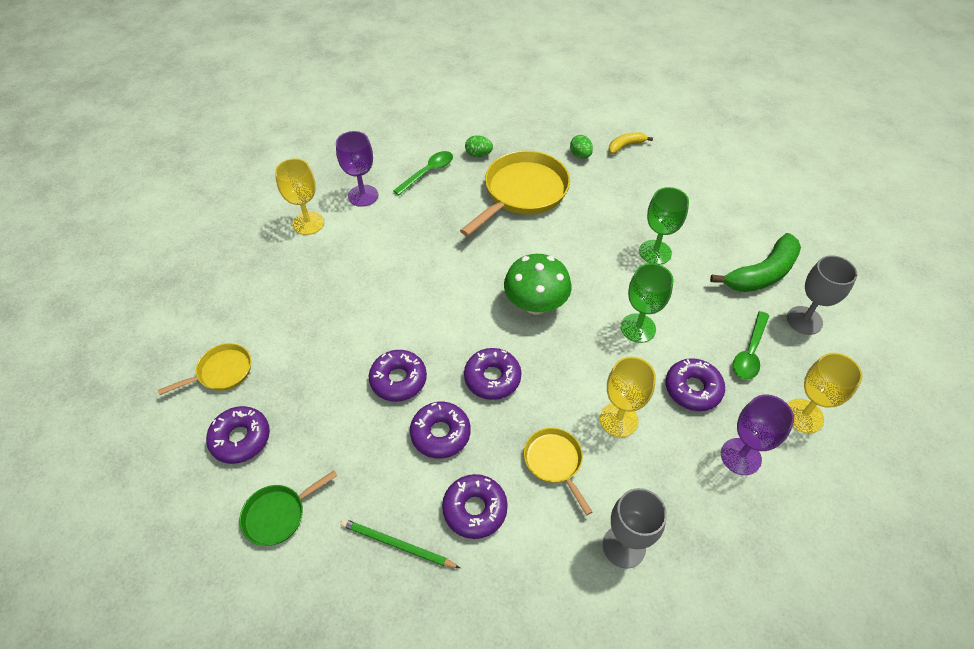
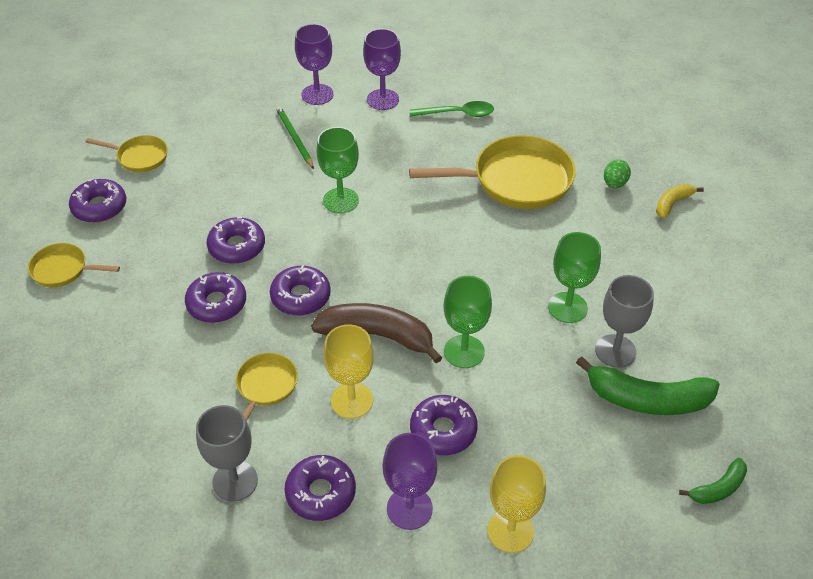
camera: 45 degrees right, 5 degrees down
green pan [239,471,337,546] -> yellow pan [28,243,120,287]
yellow goblet [275,158,324,235] -> purple goblet [295,24,334,105]
green pencil [340,519,460,568] -> green pencil moved to [276,106,314,169]
purple donut [442,474,508,539] -> purple donut moved to [284,455,356,521]
green egg [465,135,493,157] -> none
green mushroom [504,254,572,315] -> none
yellow banana [608,132,653,154] -> yellow banana turned 60 degrees counterclockwise [656,184,704,219]
green spoon [733,311,769,380] -> none
grey goblet [787,255,857,335] -> grey goblet moved to [595,275,654,368]
none -> brown banana [311,303,443,363]
none -> green goblet [317,127,359,213]
none -> green banana [679,458,747,504]

